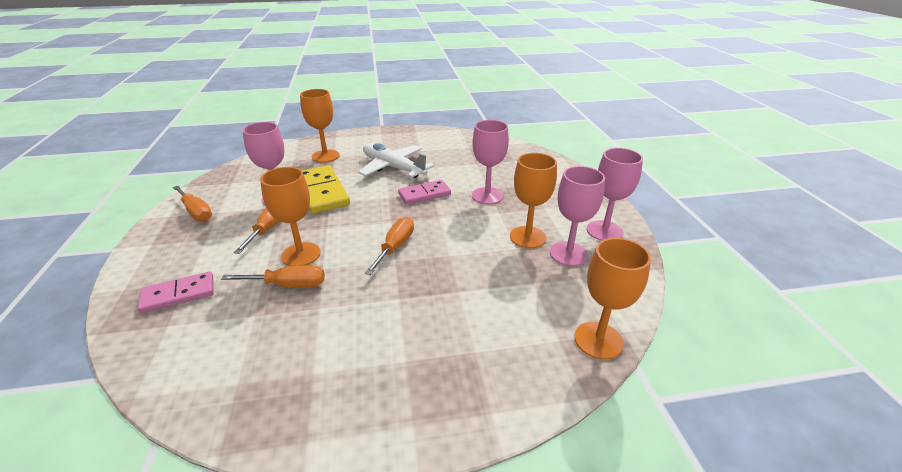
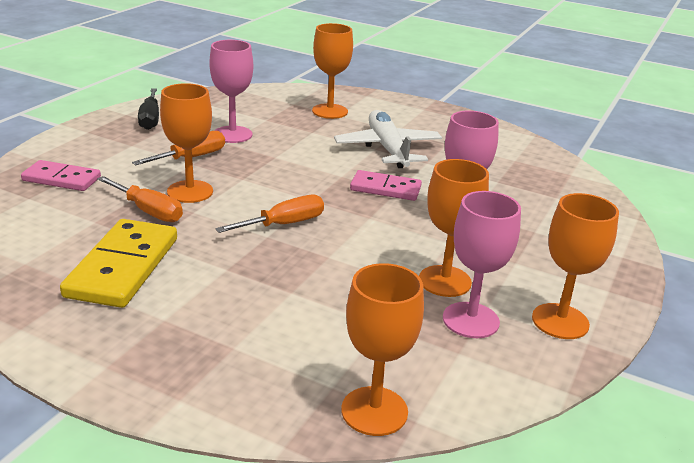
camera: 35 degrees right, 5 degrees down
orange screwdriver [173,186,212,221] -> black screwdriver [138,88,159,130]
yellow domino [302,165,350,214] -> yellow domino moved to [60,219,177,308]
pink goblet [587,148,643,241] -> orange goblet [532,193,619,339]

